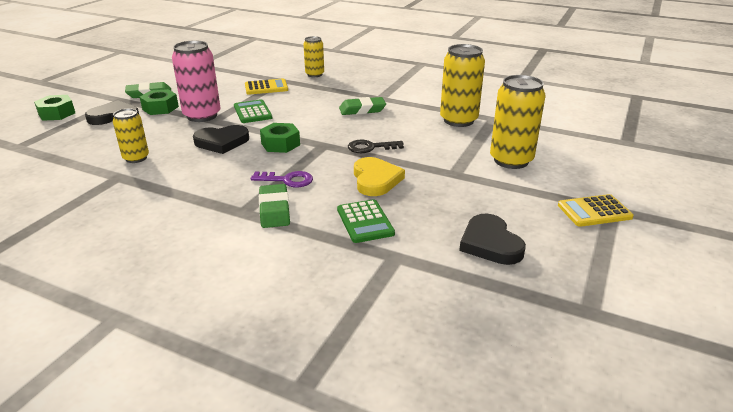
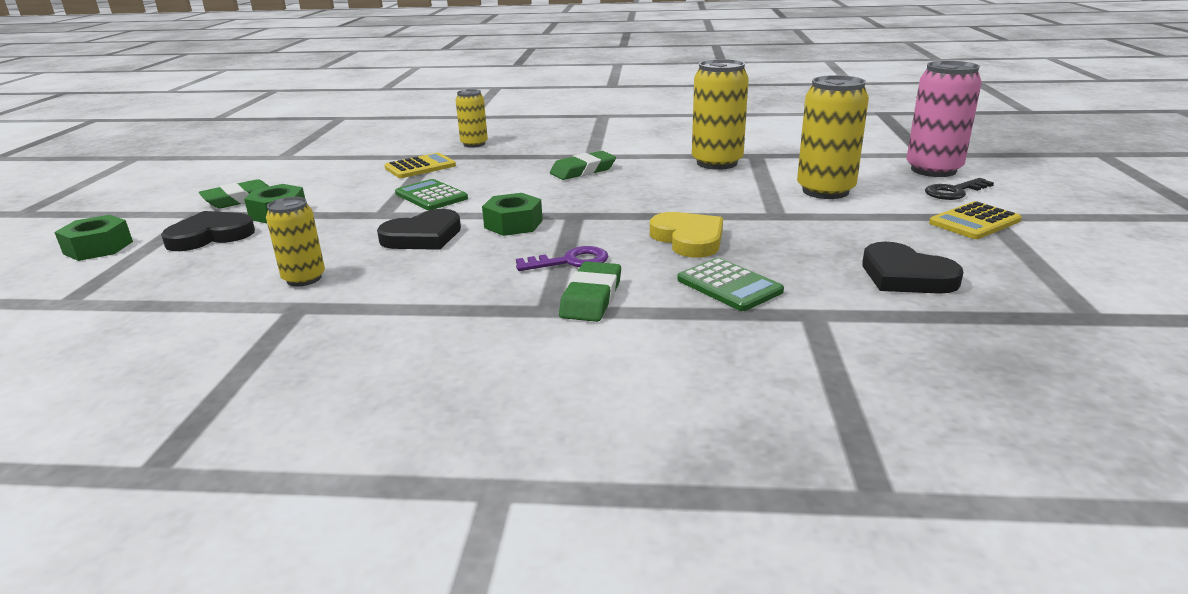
camera: 20 degrees left, 5 degrees down
pink can [172,40,221,122] -> pink can moved to [906,61,982,177]
green eraser [259,184,290,228] -> green eraser turned 45 degrees clockwise [559,261,621,322]
black key [348,139,404,153] -> black key moved to [925,178,994,200]

